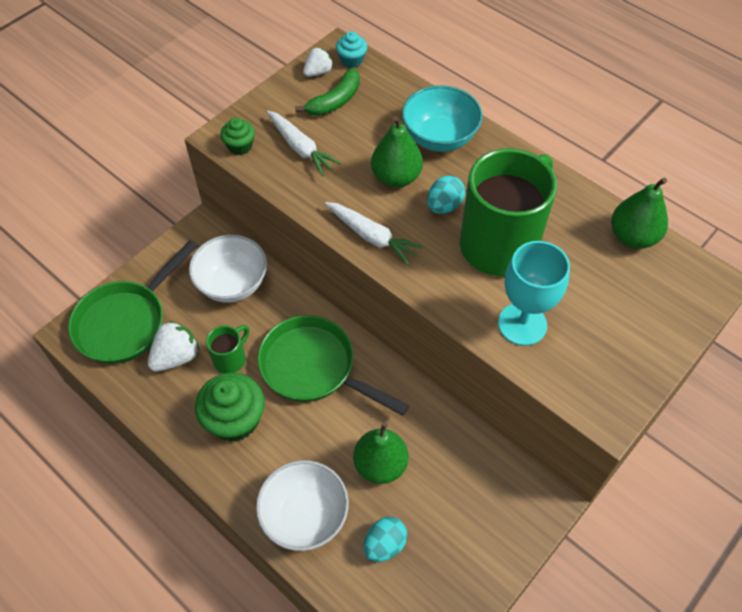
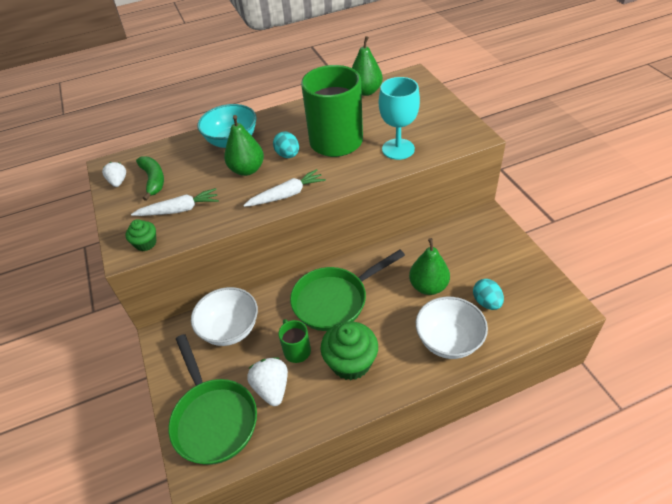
camera: 60 degrees left, 10 degrees down
turquoise cupcake [336,31,367,68] -> none

